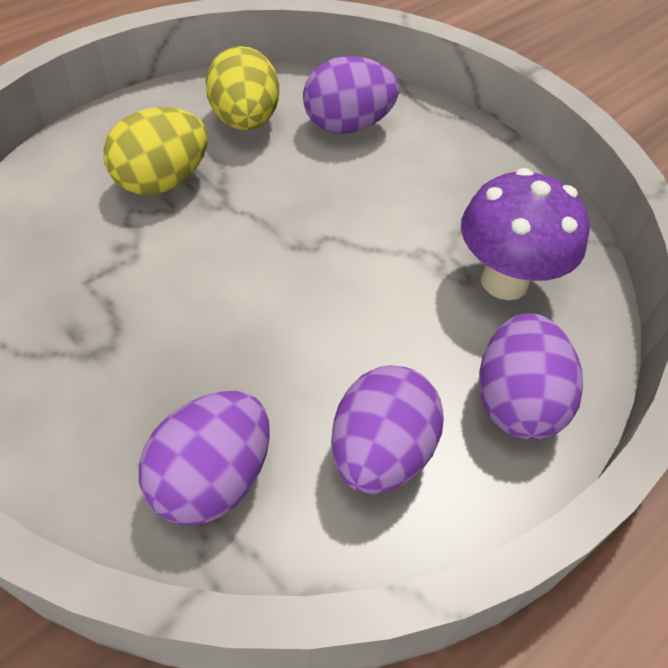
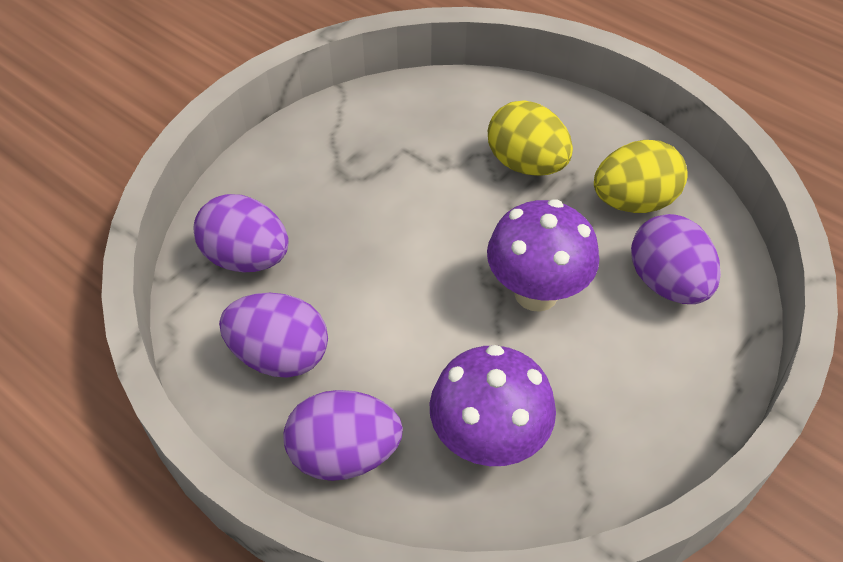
camera: 85 degrees right, 0 degrees up
none -> purple mushroom [487,199,599,312]

